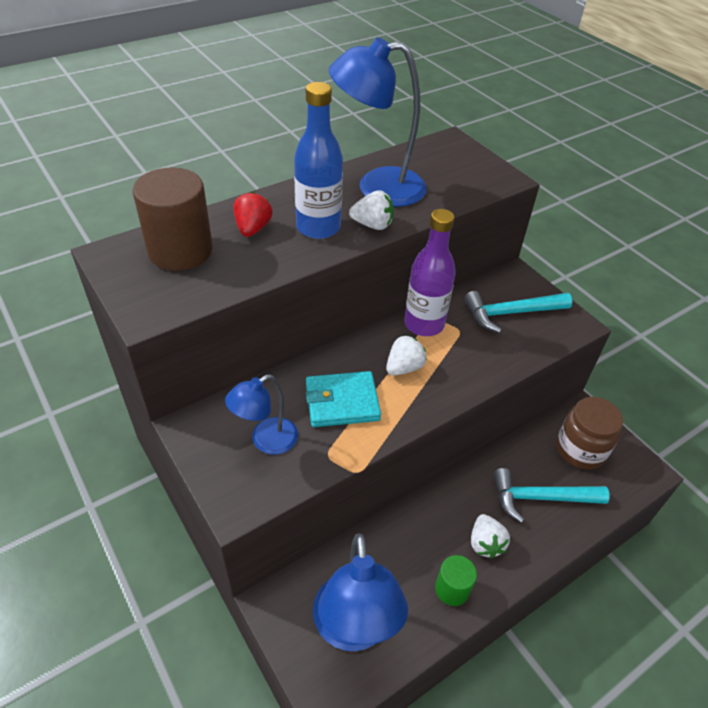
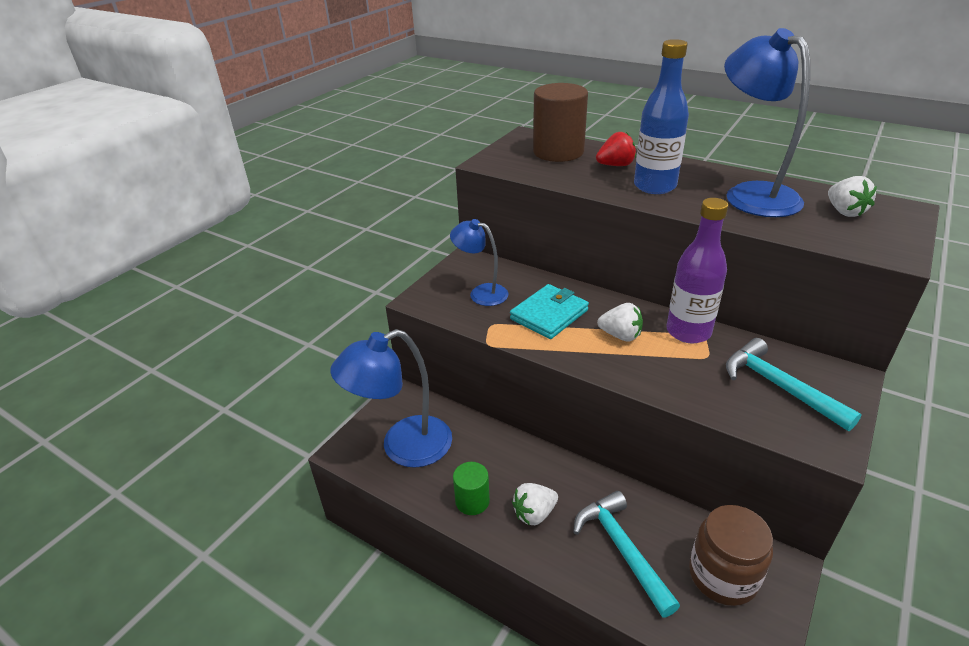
camera: 70 degrees right, 10 degrees down
turquoise wallet [306,371,381,427] -> turquoise wallet turned 75 degrees clockwise [510,284,589,339]
white strawberry [349,190,394,230] -> white strawberry moved to [828,176,877,217]

